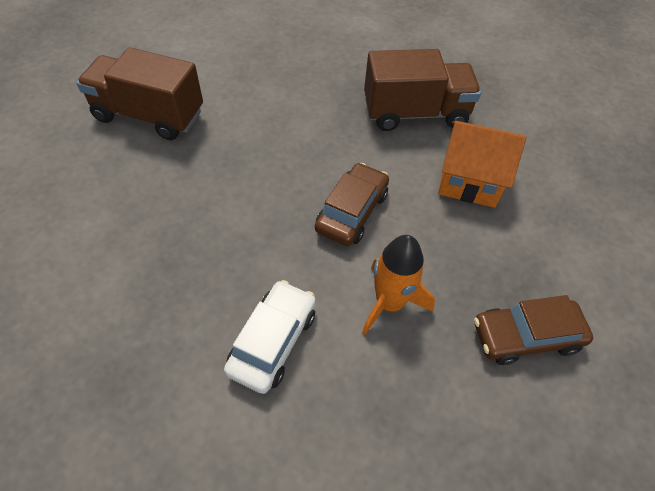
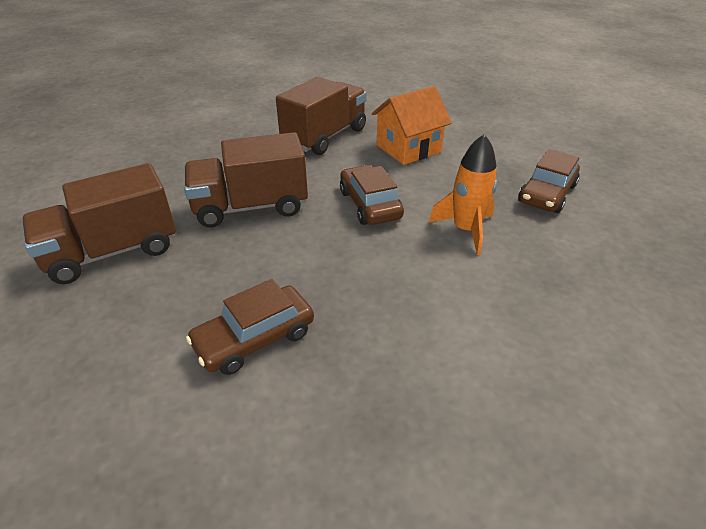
camera: 45 degrees left, 15 degrees down
white car [224,280,316,394] -> none
none -> brown truck [184,132,308,228]
none -> brown car [186,279,314,375]

